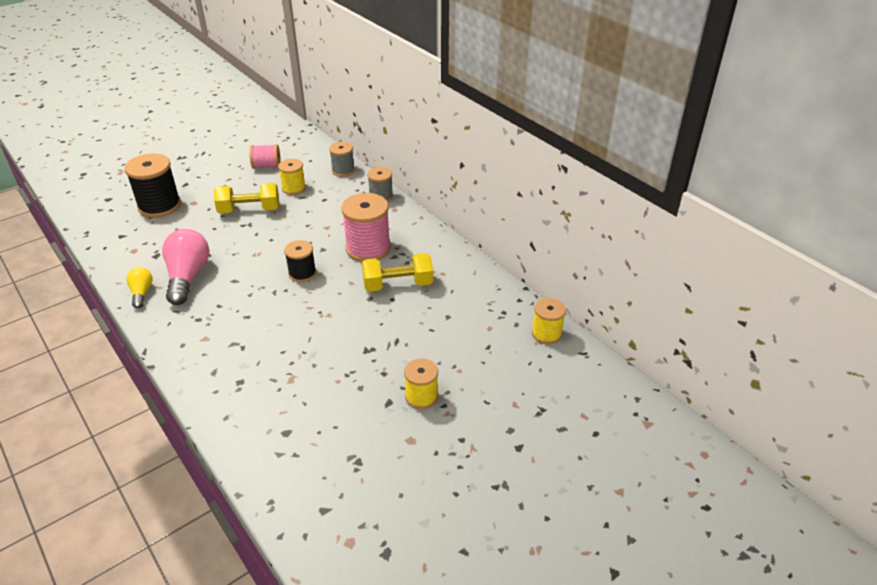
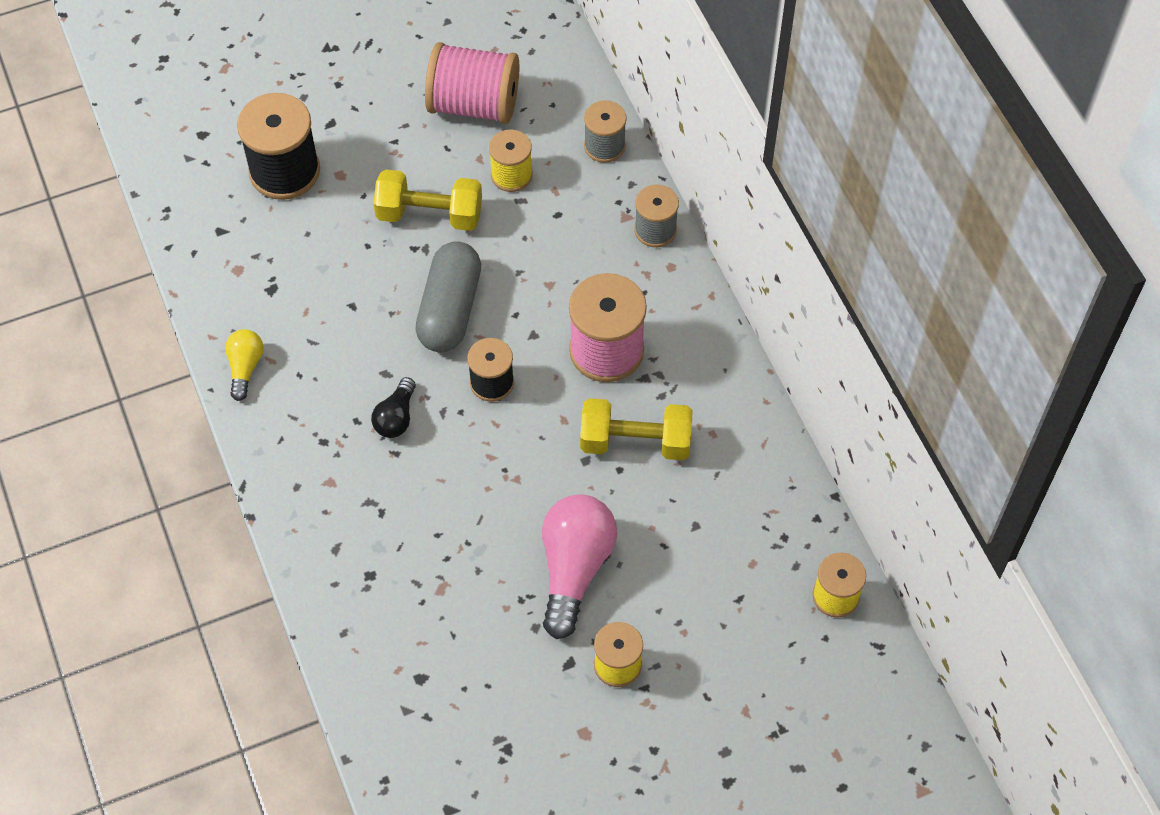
camera: 15 degrees right, 20 degrees up
pink light bulb [162,229,209,305] -> pink light bulb moved to [542,494,617,639]
pink spool [249,144,281,169] -> pink spool [425,42,520,124], size x1.70
none -> black light bulb [371,377,416,438]
none -> grey capsule [415,241,481,352]

